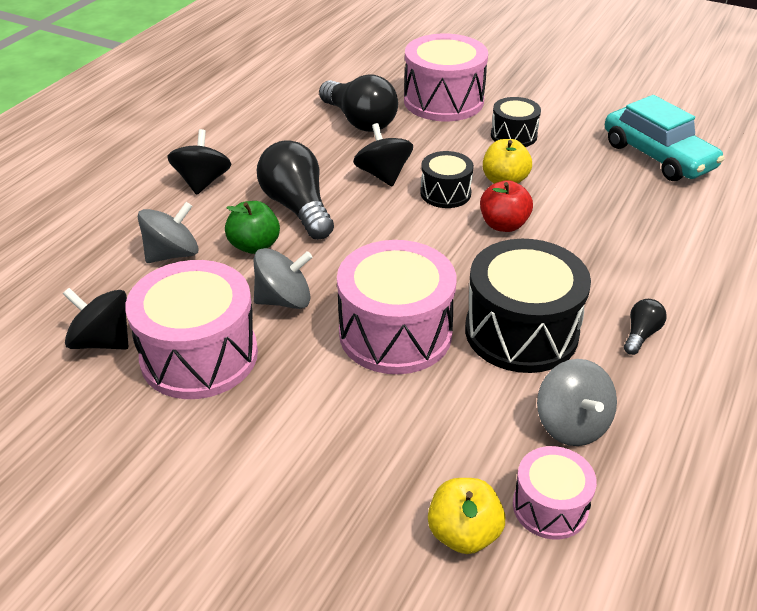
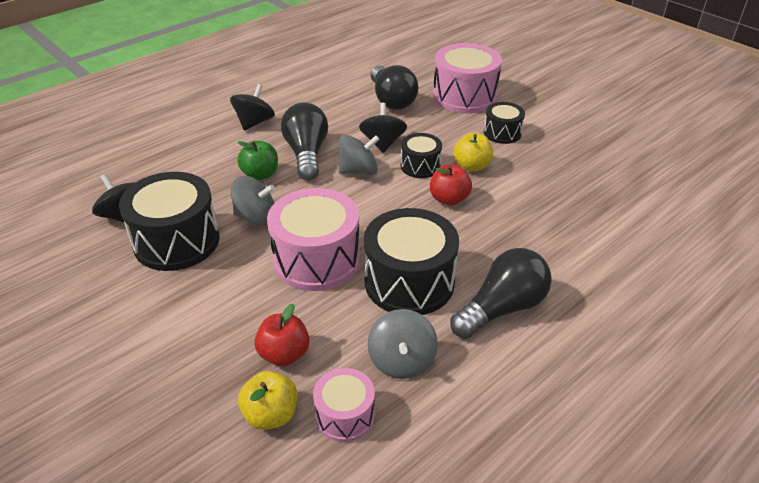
camera: 20 degrees right, 0 degrees up
pink drum [125,260,258,399] -> black drum [119,172,220,271]
grey spinning top [138,202,199,263] -> grey spinning top moved to [339,135,379,175]
turquoise car [605,95,724,181] -> none
black light bulb [624,299,667,355] -> black light bulb [450,248,552,338], size x2.13
none -> red apple [254,304,310,366]

